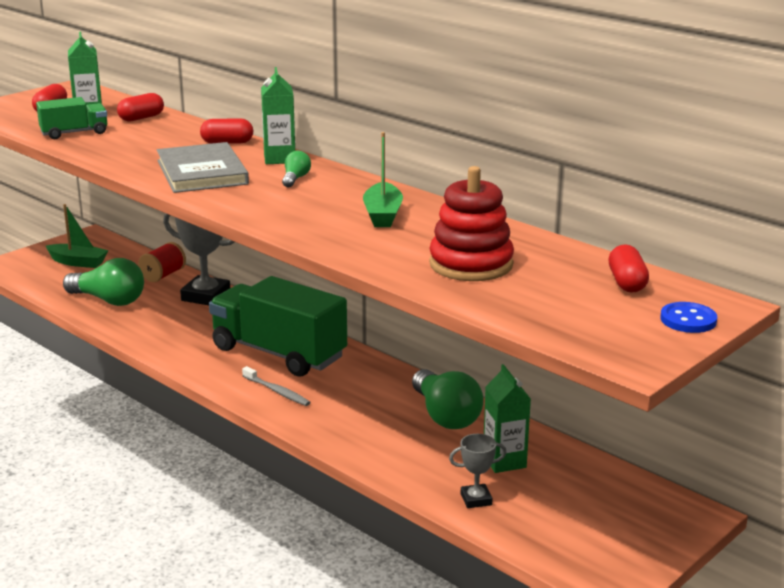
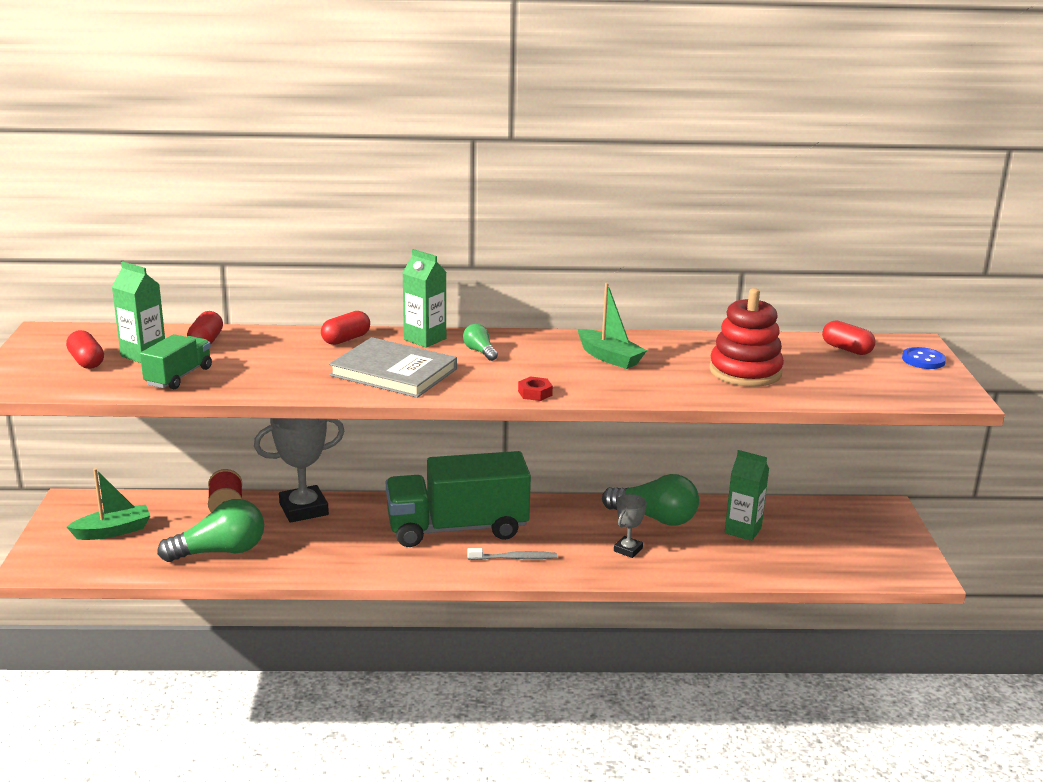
camera: 45 degrees left, 0 degrees up
grey trophy [449,434,507,508] -> grey trophy moved to [614,494,647,558]
none -> red nut [518,376,553,401]

